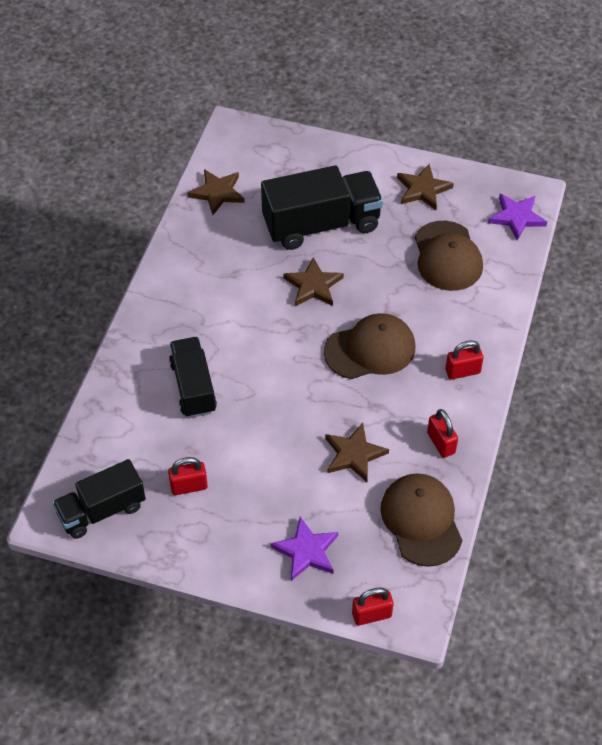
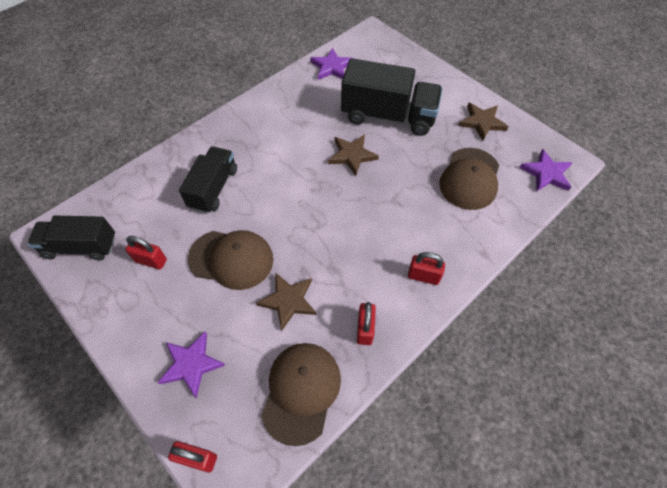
camera: 30 degrees right, 5 degrees up
brown star [187,169,245,215] -> purple star [310,48,354,80]
brown cap [324,313,415,379] -> brown cap moved to [188,230,274,290]

